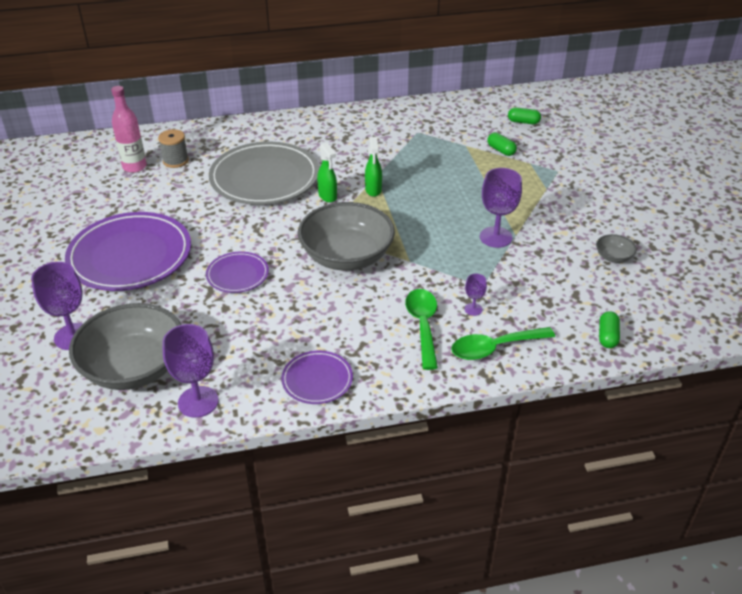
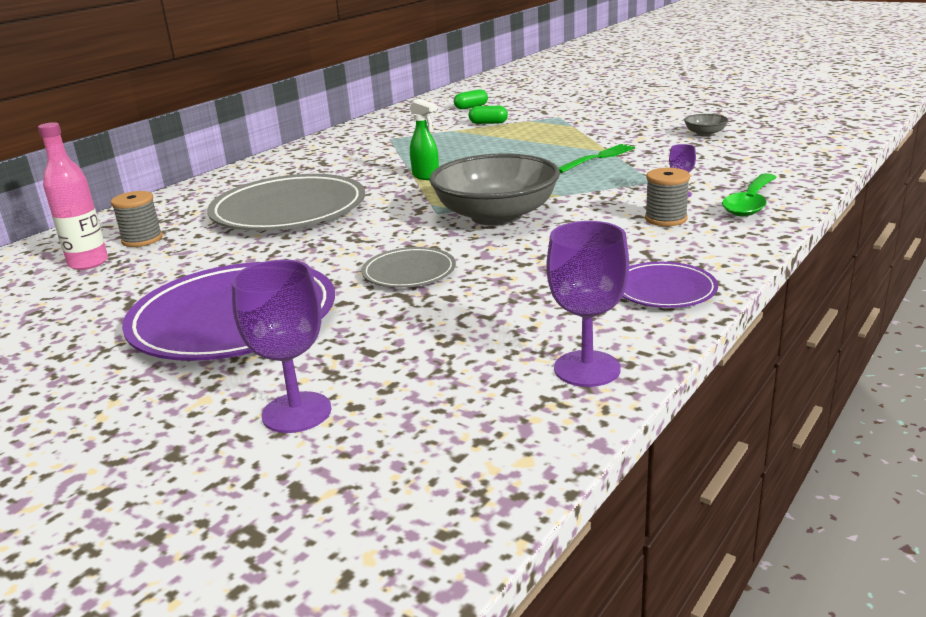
camera: 40 degrees left, 15 degrees down
grey bowl [69,303,181,390] -> none
purple plate [206,252,269,293] -> grey plate [361,247,456,288]
green spray bottle [317,143,337,203] -> none
green spoon [405,289,438,370] -> grey spool [645,168,690,226]
purple goblet [480,168,522,248] -> green fork [558,144,635,173]
green capsule [599,311,620,348] -> none

